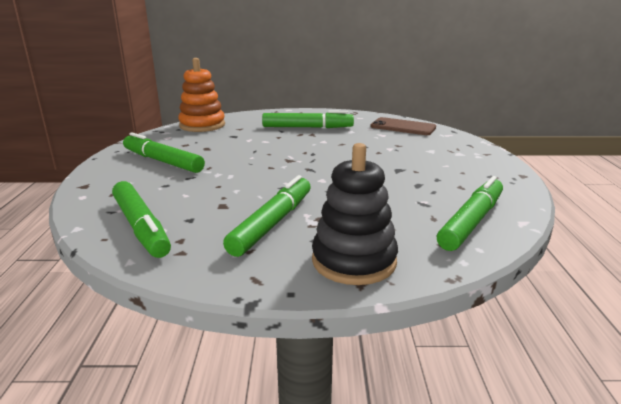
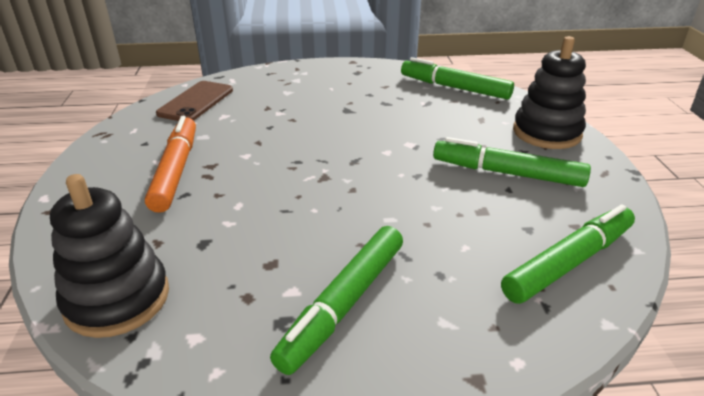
camera: 95 degrees left, 10 degrees up
orange stacking toy [178,58,225,132] -> black stacking toy [50,174,169,338]
green marker [262,111,354,128] -> orange marker [145,116,196,213]

